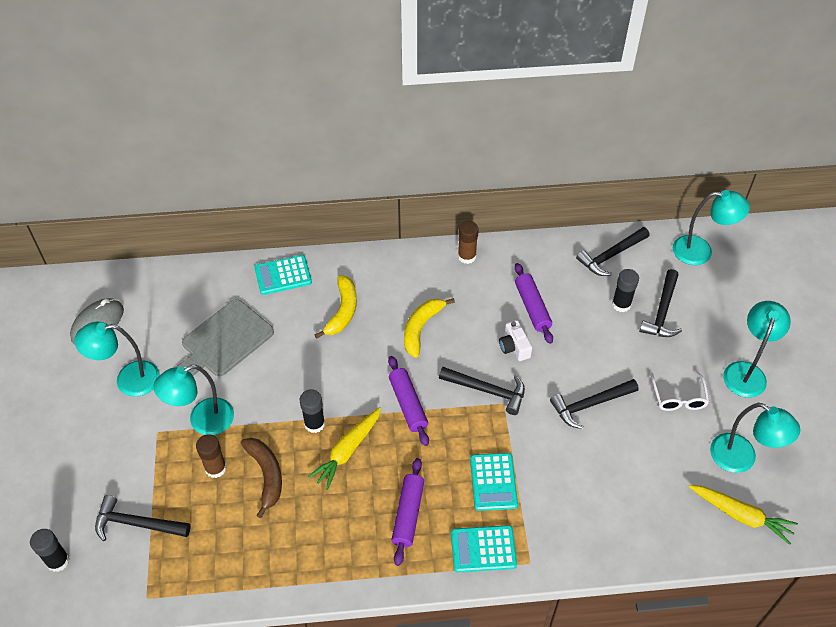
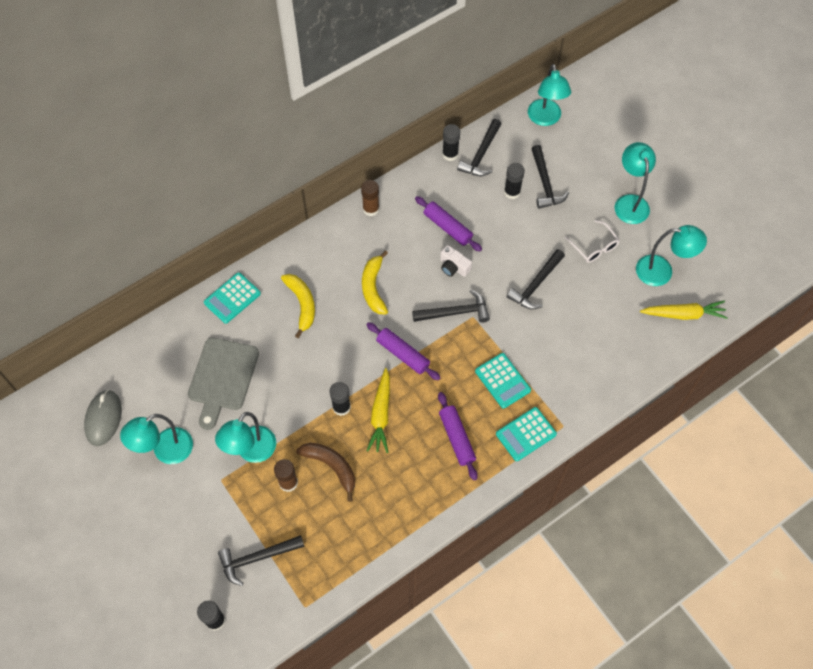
camera: 30 degrees left, 10 degrees up
turquoise lamp [673,190,750,265] -> turquoise lamp turned 105 degrees clockwise [528,64,571,126]
none -> black glue stick [442,124,460,161]

